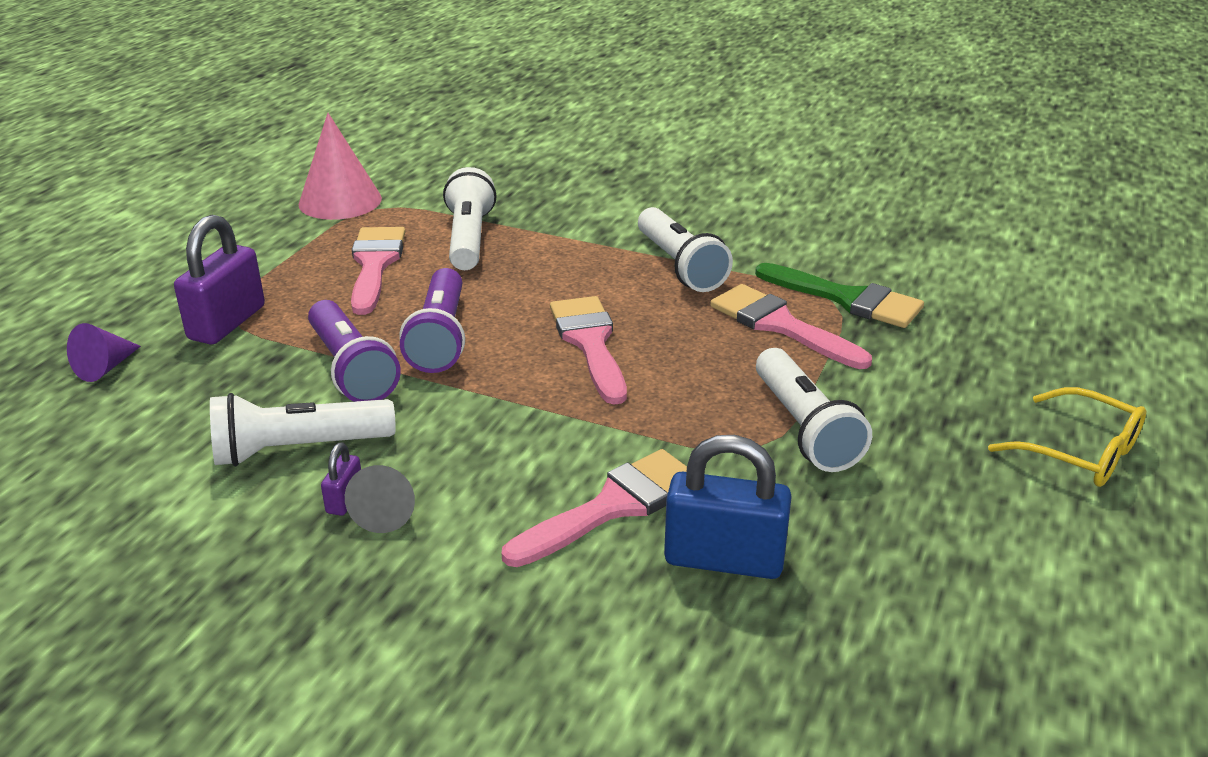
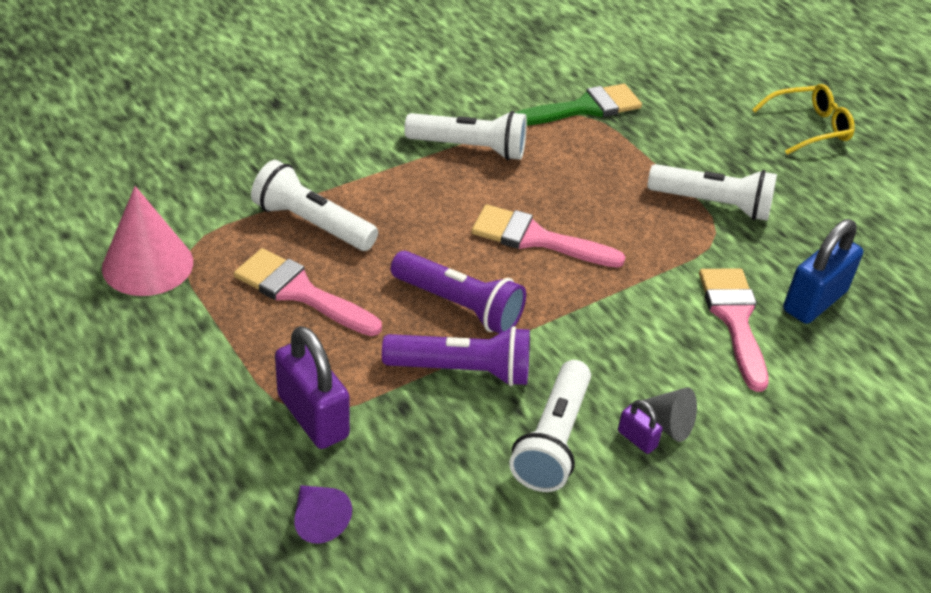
camera: 60 degrees left, 10 degrees up
pink brush [710,284,872,369] -> none

